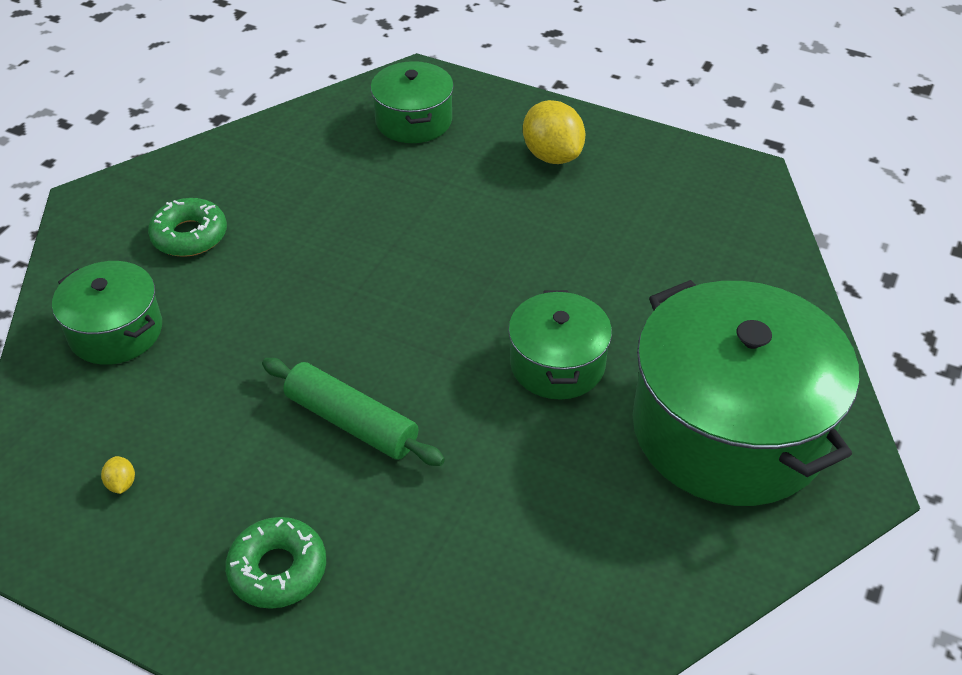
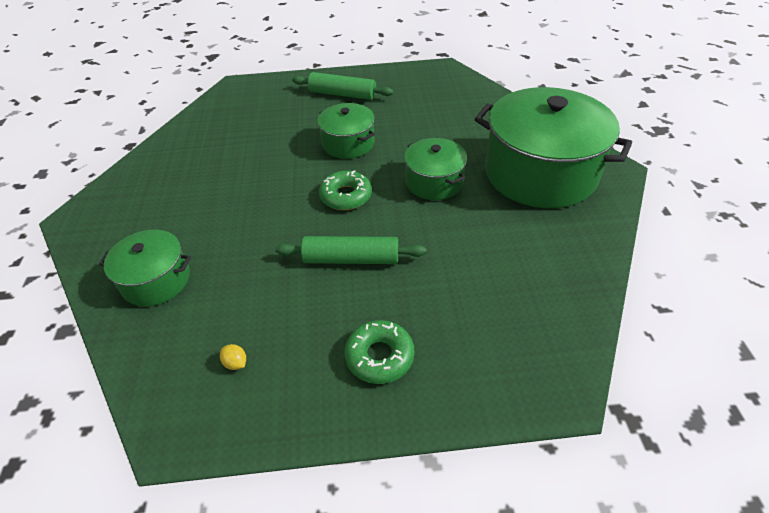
camera: 30 degrees left, 0 degrees up
green donut [148,198,227,257] -> green donut moved to [319,170,372,210]
green pot [371,61,454,143] -> green pot moved to [317,103,375,159]
yellow lemon [523,100,586,164] -> green rolling pin [292,72,394,100]

